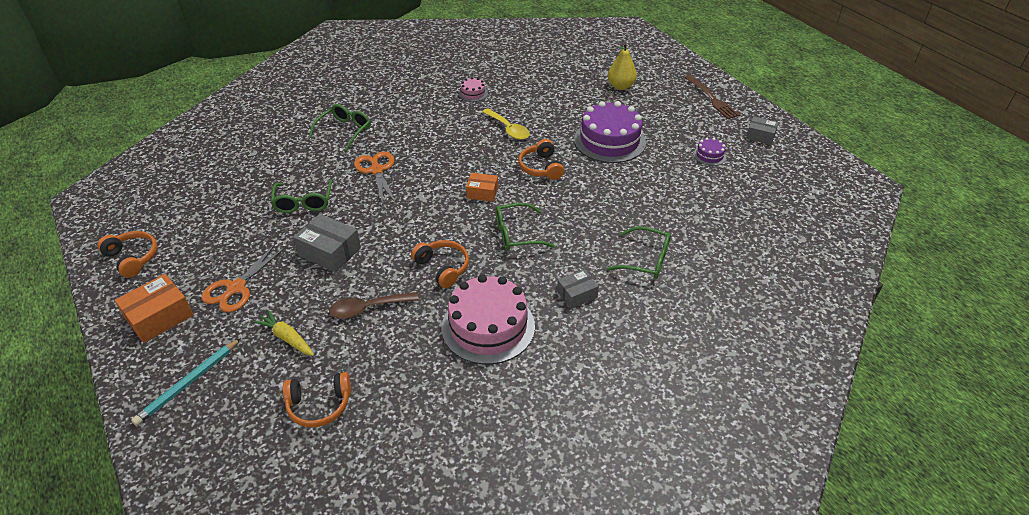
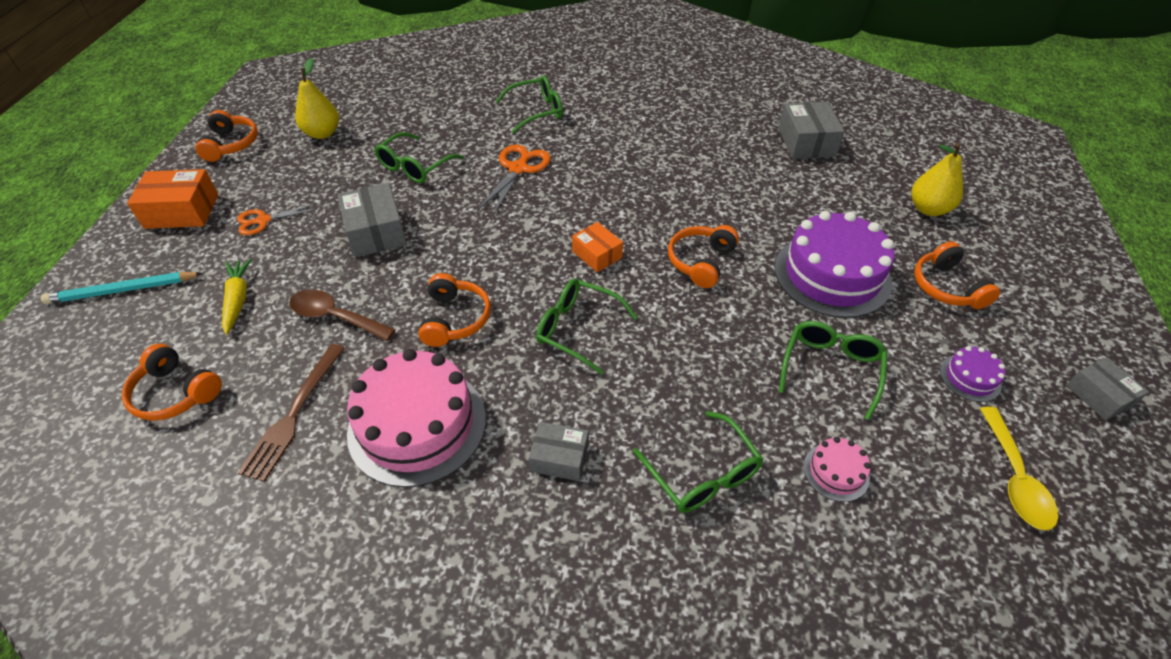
camera: 40 degrees right, 5 degrees up
orange scissors [202,244,286,313] -> orange scissors [237,203,318,235], size x0.66
pink cake [459,77,488,102] -> pink cake moved to [804,437,871,502]
yellow spoon [482,108,530,140] -> yellow spoon moved to [980,407,1058,531]
brown fork [685,75,740,119] -> brown fork moved to [238,344,345,482]
none -> yellow pear [295,58,339,139]
none -> grey box [778,101,845,159]
none -> green glasses [779,321,887,420]
none -> orange headphones [914,241,1000,309]

